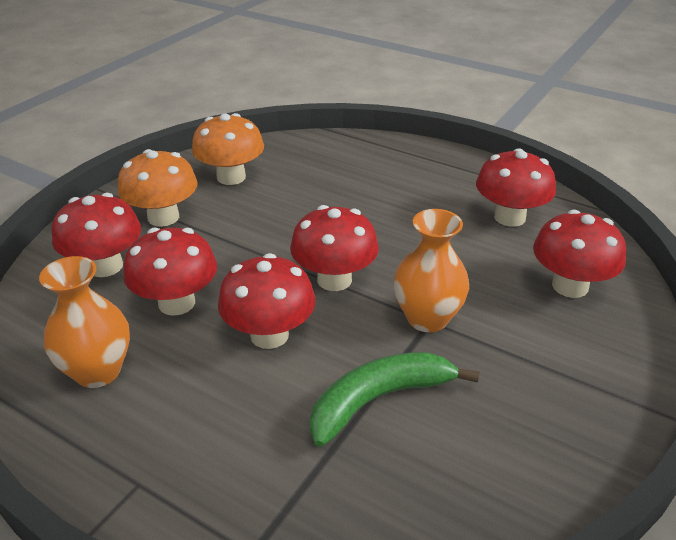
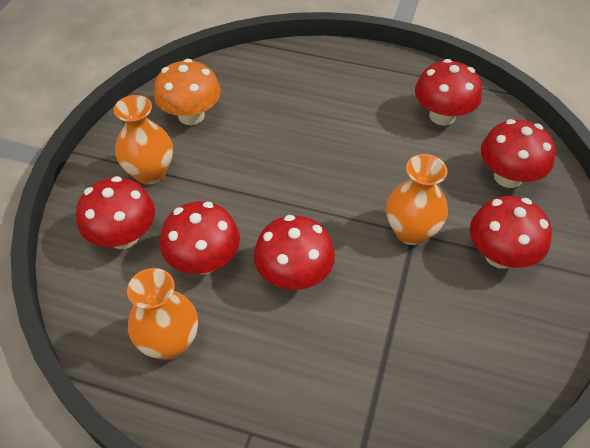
camera: 15 degrees left, 15 degrees up
orange mushroom [117,149,198,227] -> orange vase [114,95,173,185]
red mushroom [290,205,379,291] -> red mushroom moved to [470,196,552,269]
green banana [310,352,479,447] -> none

